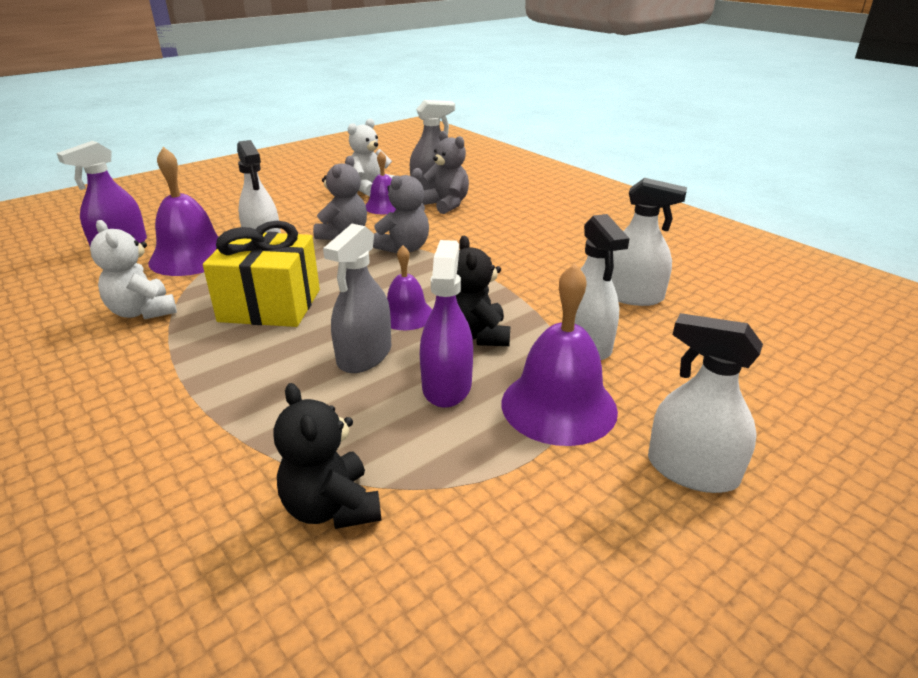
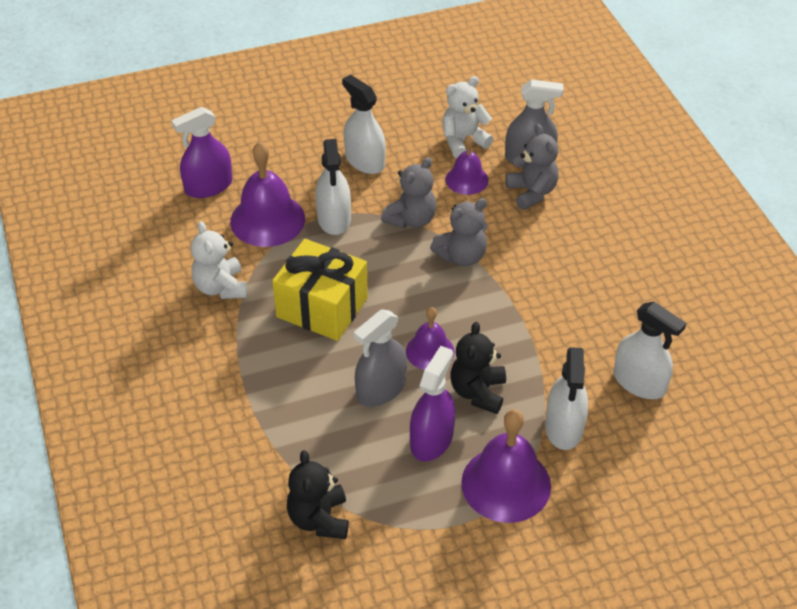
camera: 20 degrees right, 15 degrees up
white spray bottle [648,313,763,493] -> white spray bottle moved to [342,75,386,174]

